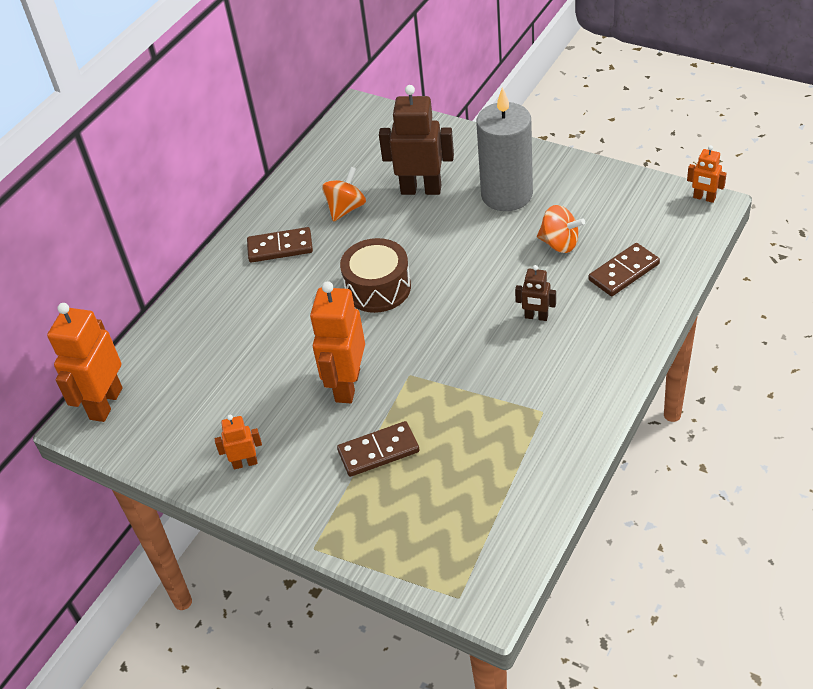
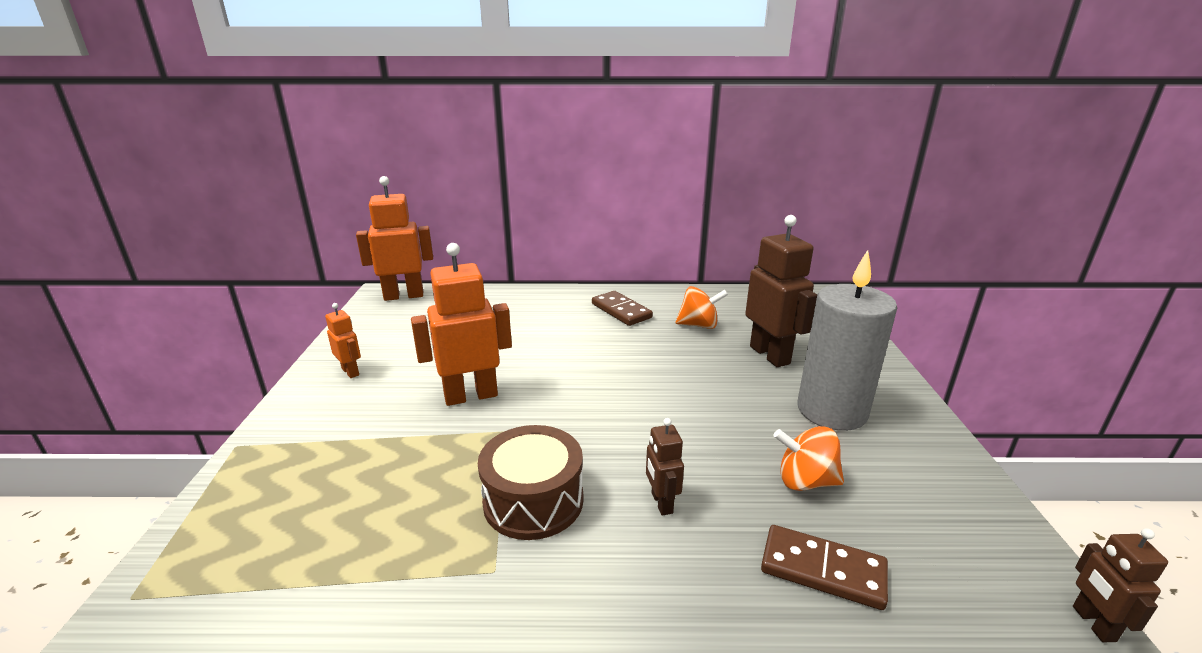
camera: 55 degrees right, 20 degrees down
brown domino [337,421,419,477] -> none
brown drum [340,238,411,313] -> brown drum moved to [478,425,584,540]
orange spinning top [537,205,585,253] -> orange spinning top turned 105 degrees clockwise [774,426,844,491]
orange robot [687,145,727,203] -> brown robot [1073,528,1168,642]

